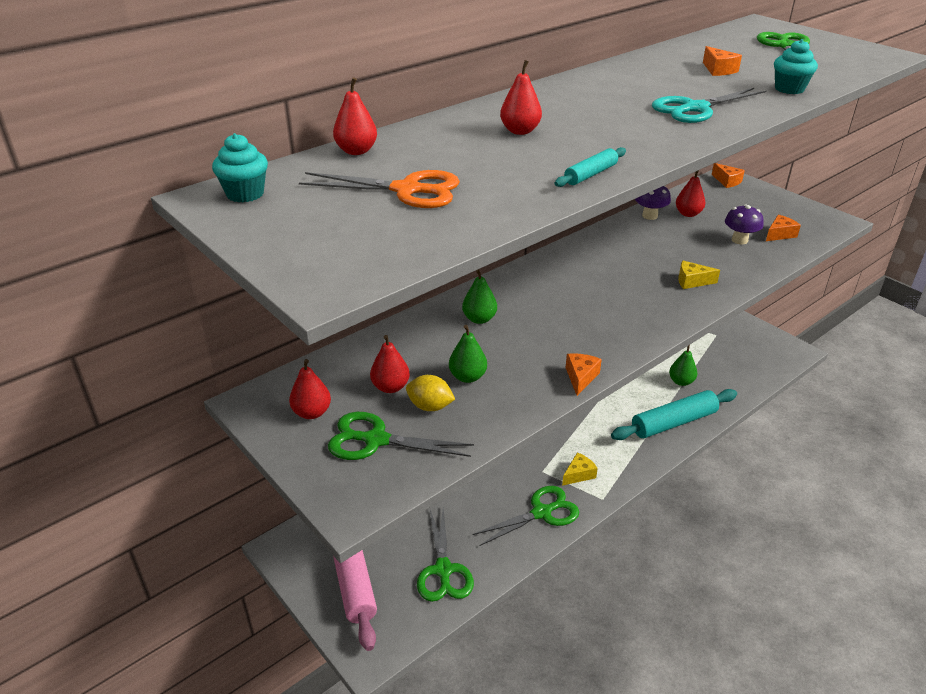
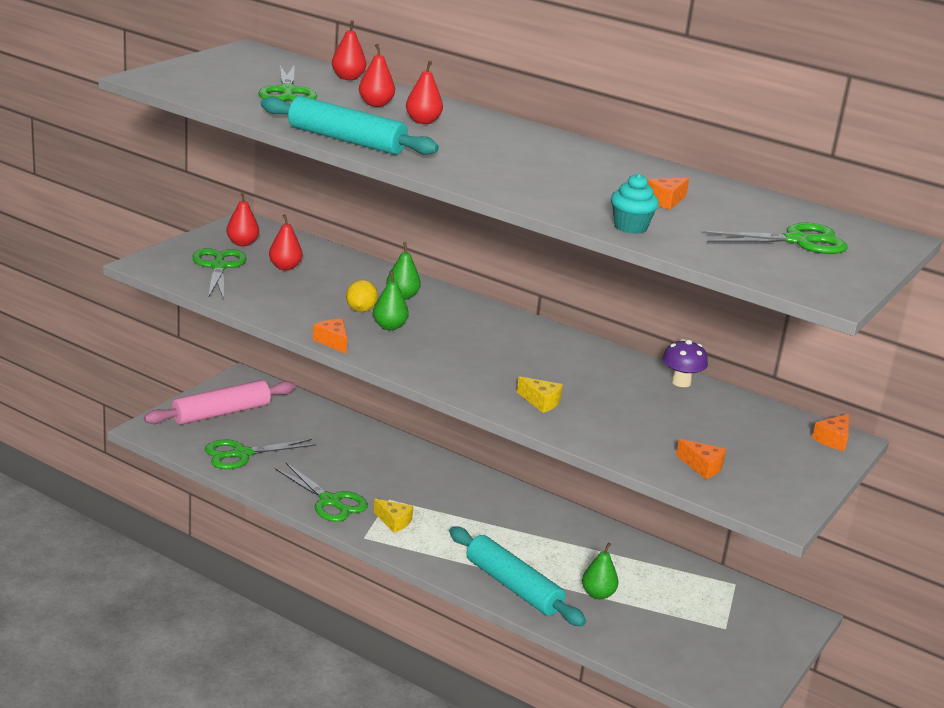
camera: 70 degrees right, 10 degrees down
turquoise cupcake [212,133,268,202] -> none
orange scissors [299,170,460,208] -> green scissors [259,64,317,101]
yellow lemon [406,375,455,411] -> yellow lemon moved to [346,280,378,312]
green pear [449,325,487,383] -> green pear moved to [373,271,409,330]
turquoise rolling pin [555,147,626,187] -> turquoise rolling pin [261,96,439,155], size x2.14
orange cheese [566,353,602,396] -> orange cheese turned 120 degrees counterclockwise [313,319,347,354]
turquoise scissors [652,88,767,123] -> none
red pear [676,170,705,217] -> red pear moved to [359,44,395,107]
yellow cheese [678,261,720,289] -> yellow cheese turned 135 degrees clockwise [517,377,563,413]
purple mushroom [725,205,764,245] -> none

